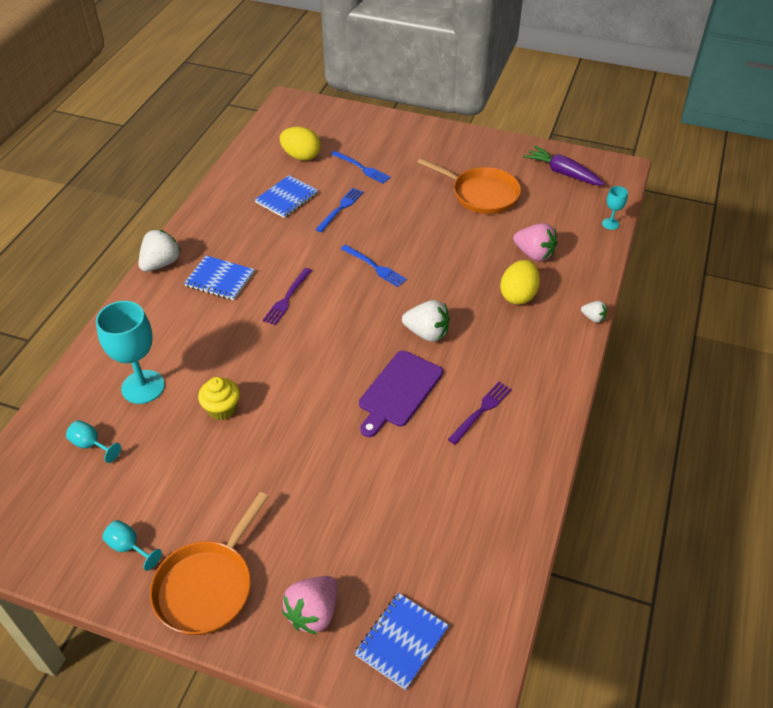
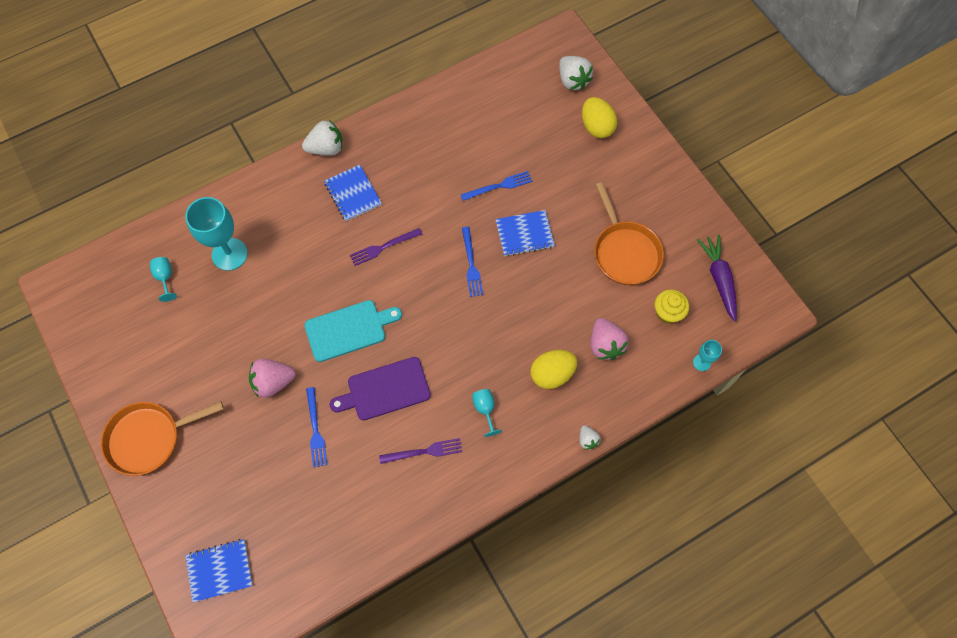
camera: 40 degrees right, 20 degrees up
turquoise goblet [102,520,162,571] -> turquoise goblet moved to [472,389,502,437]
yellow cupcake [198,377,240,420] -> yellow cupcake moved to [655,289,689,324]
blue notebook [255,175,318,218] -> blue notebook moved to [495,210,555,257]
yellow egg [280,127,320,161] -> yellow egg moved to [582,97,617,138]
pink strawberry [282,576,337,635] -> pink strawberry moved to [249,359,296,398]
blue fork [331,151,391,184] -> blue fork moved to [306,387,327,468]
white strawberry [402,300,450,342] -> white strawberry moved to [559,56,593,90]
none -> turquoise cutting board [304,300,402,362]

